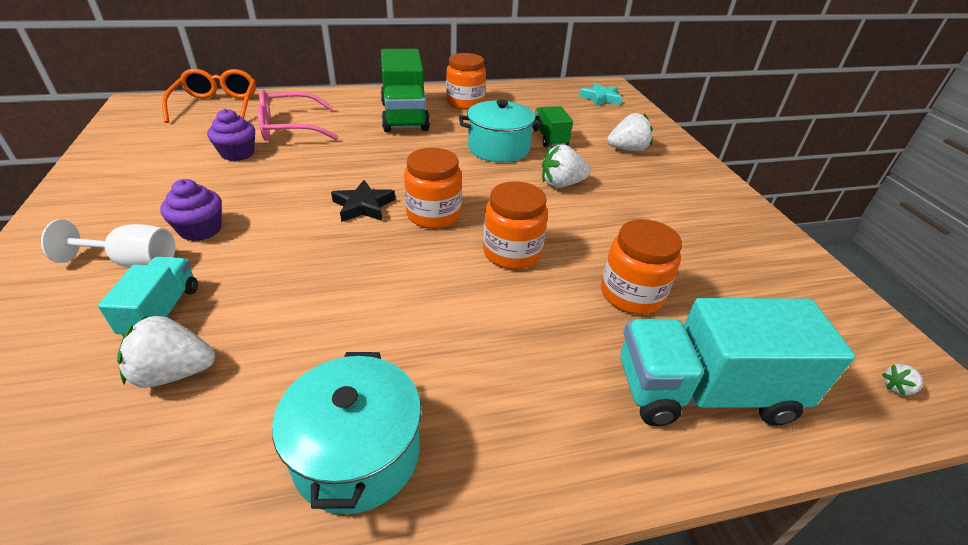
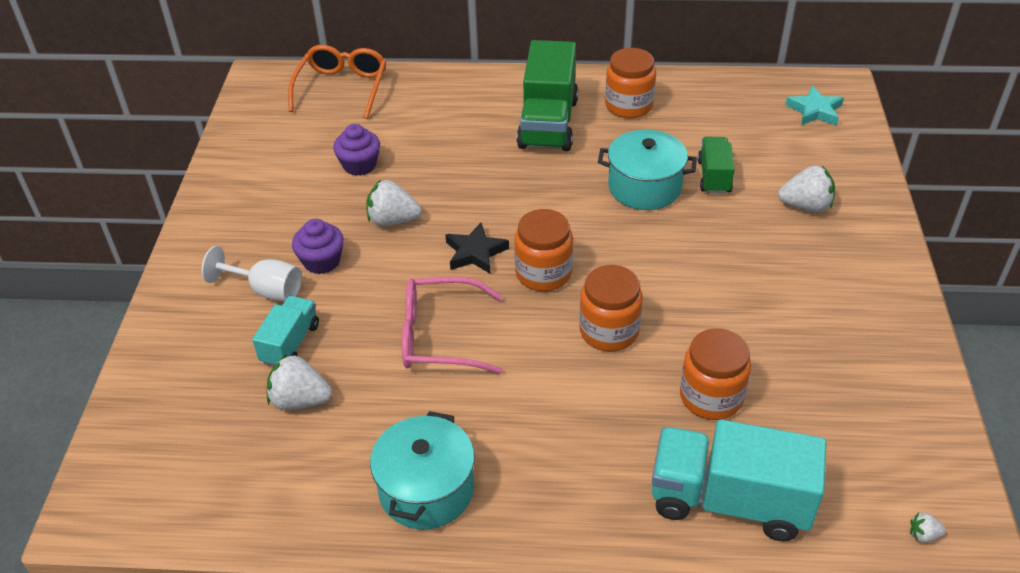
camera: 20 degrees right, 5 degrees up
pink glasses [257,89,339,141] -> pink glasses moved to [402,277,503,374]
white strawberry [542,144,591,188] -> white strawberry moved to [367,180,421,226]

